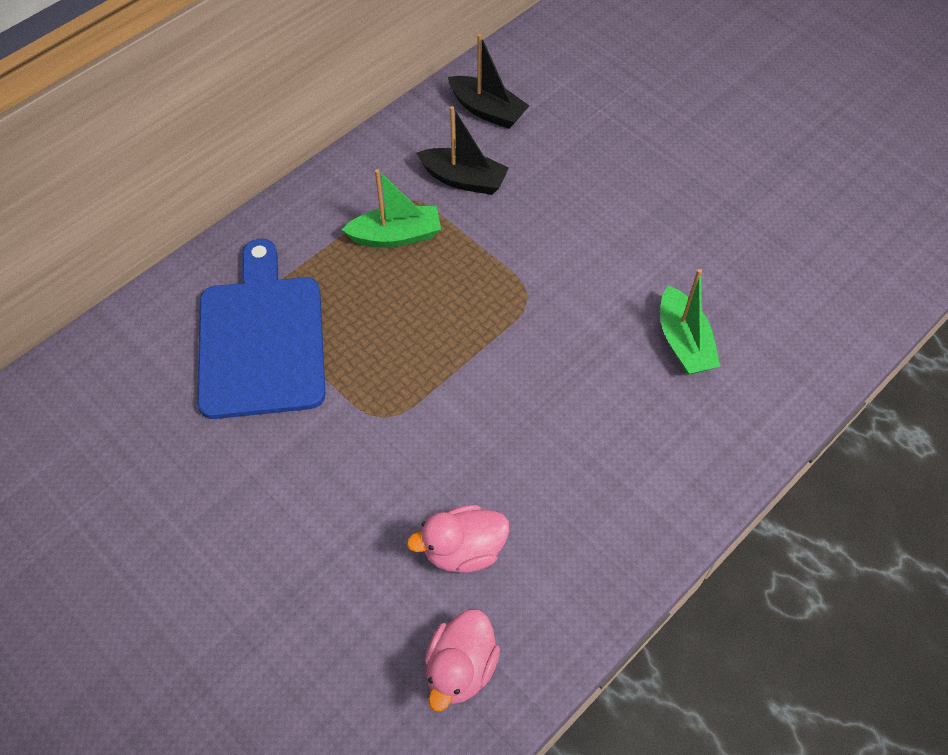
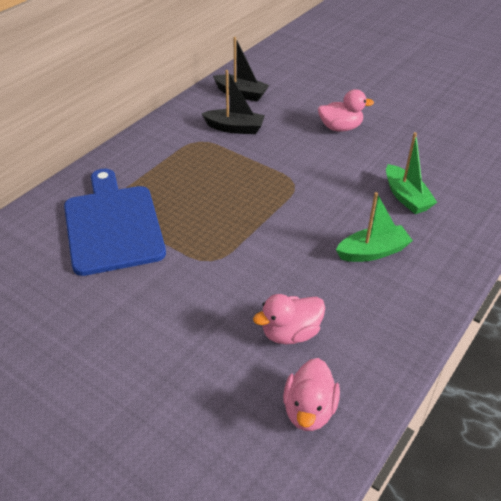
camera: 10 degrees left, 15 degrees down
green boat [342,169,441,248] -> green boat moved to [336,192,413,262]
none -> pink duck [318,89,374,132]

